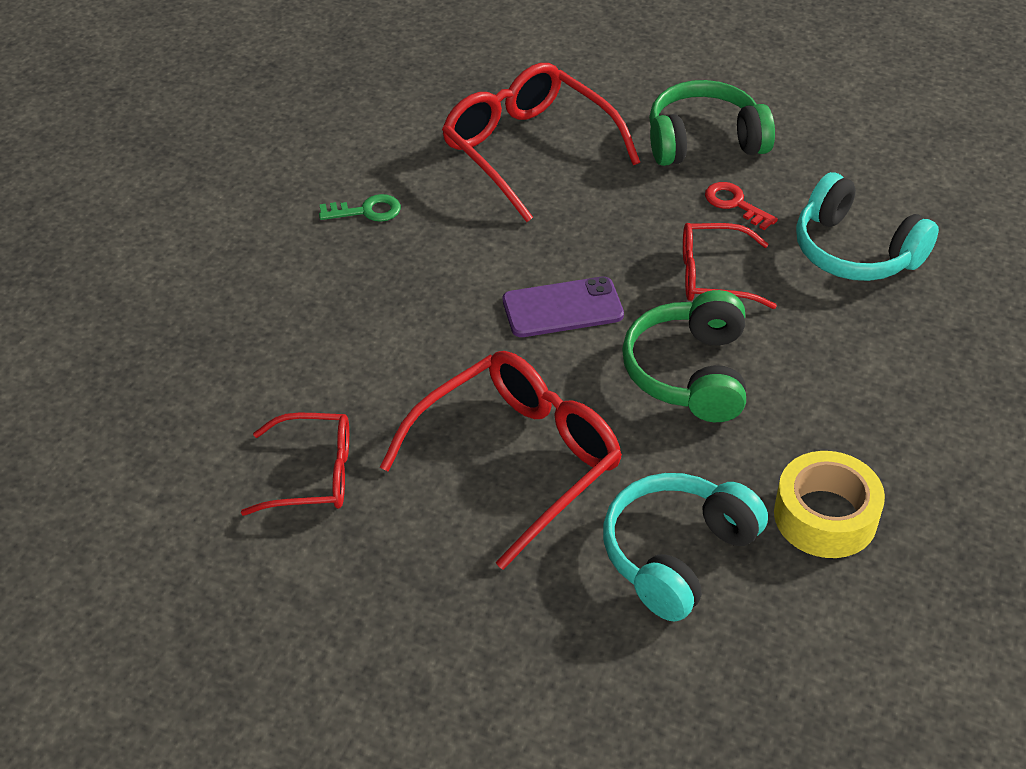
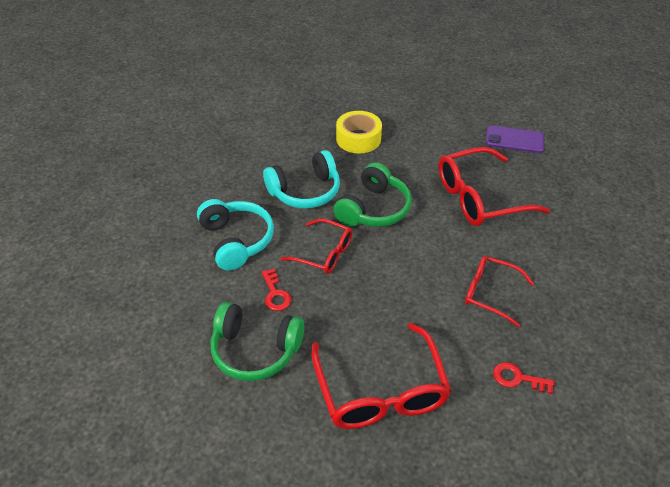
camera: 155 degrees left, 0 degrees up
red glasses [241,413,349,515] -> red glasses moved to [465,256,534,327]
green key [319,194,401,222] -> red key [493,362,555,394]
purple phone [503,276,624,337] -> purple phone moved to [486,126,544,153]
turquoise headphones [603,473,768,622] -> turquoise headphones moved to [263,150,340,209]

